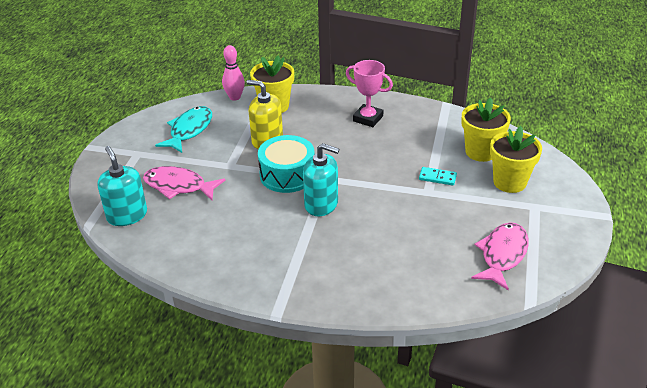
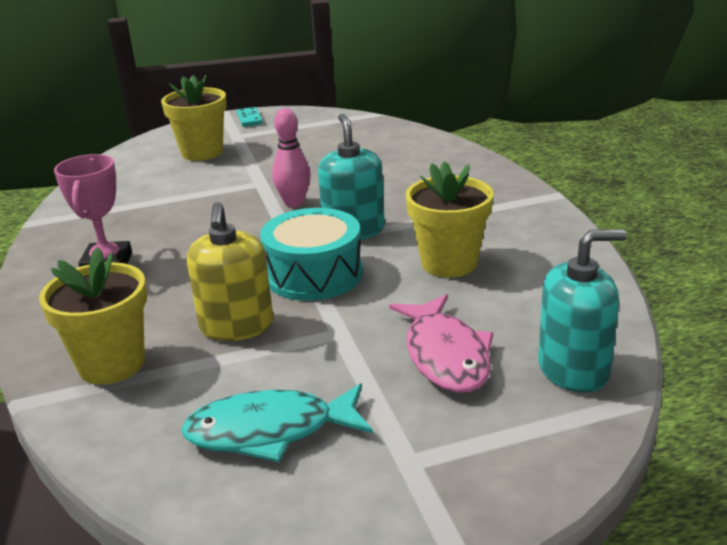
camera: 120 degrees left, 10 degrees down
turquoise soap dispenser [97,146,147,226] -> turquoise soap dispenser turned 135 degrees counterclockwise [538,229,626,393]
pink bowling pin [222,45,245,101] -> pink bowling pin moved to [272,108,311,207]
turquoise domino [419,167,457,185] -> turquoise domino moved to [237,107,263,127]
yellow flower pot [462,97,511,162] -> yellow flower pot moved to [406,161,494,278]
pink fish [471,223,529,290] -> none

